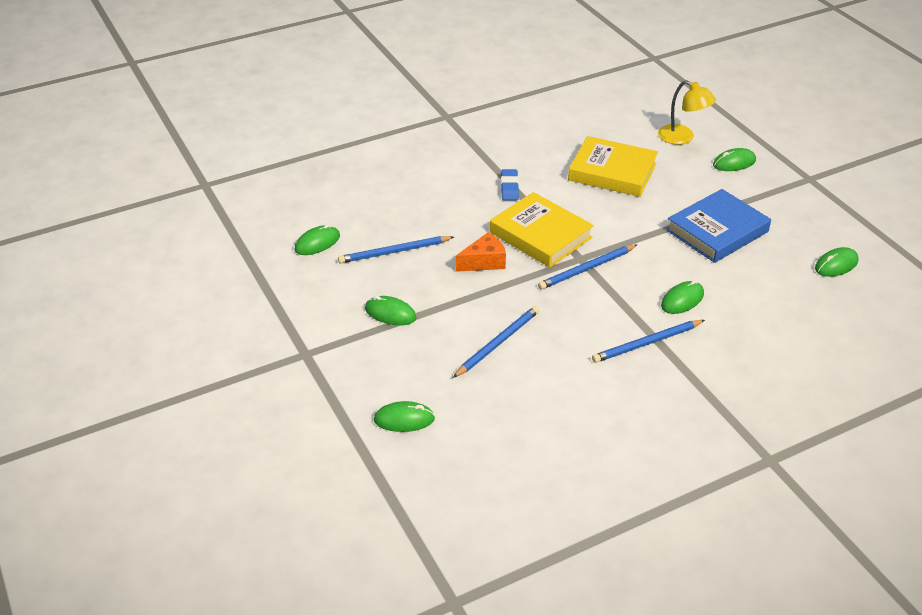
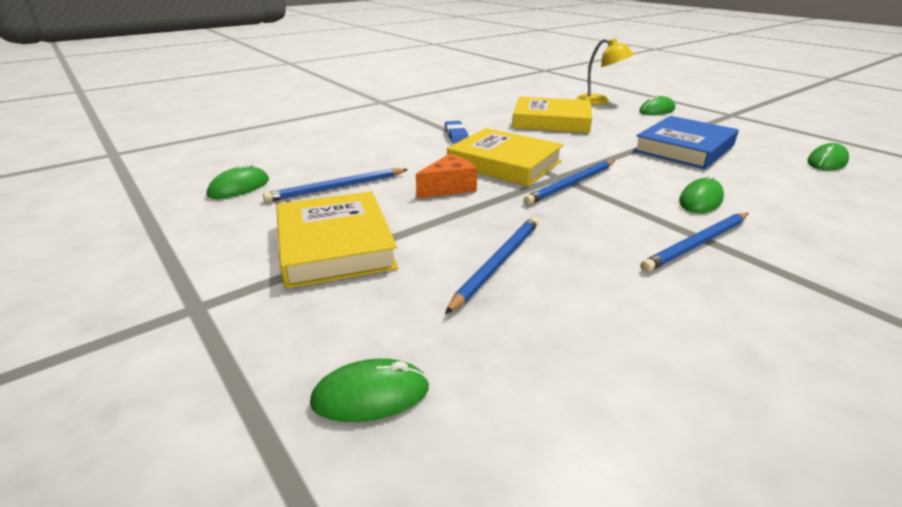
camera: 10 degrees left, 10 degrees down
green mouse [365,296,417,325] -> yellow book [276,191,399,288]

